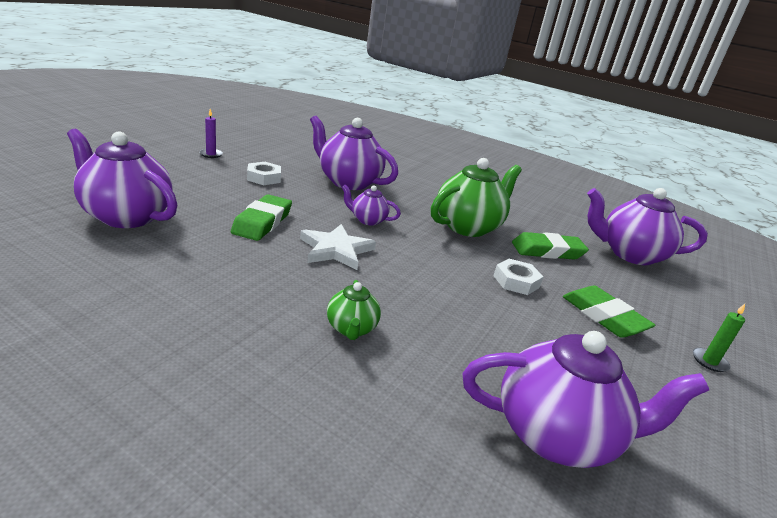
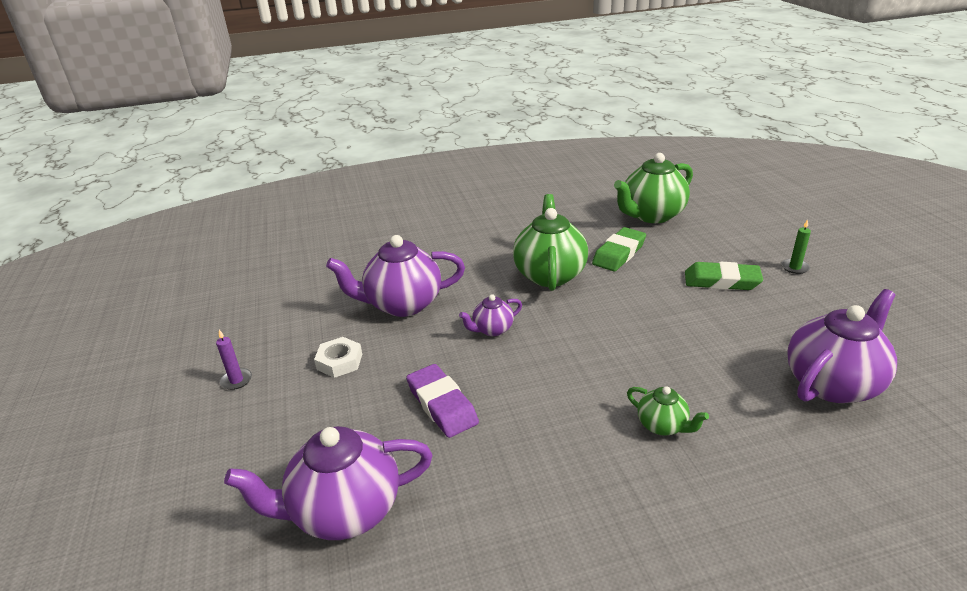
camera: 40 degrees left, 5 degrees up
green eraser [231,194,292,241] -> purple eraser [406,364,479,438]
white star [300,224,376,270] -> none
white nut [493,259,543,295] -> none
purple teapot [587,188,708,265] -> green teapot [614,153,693,223]

